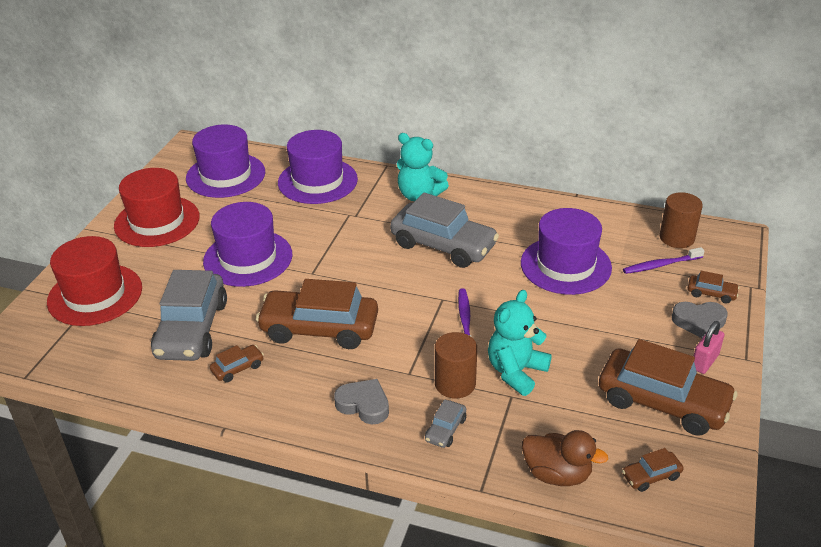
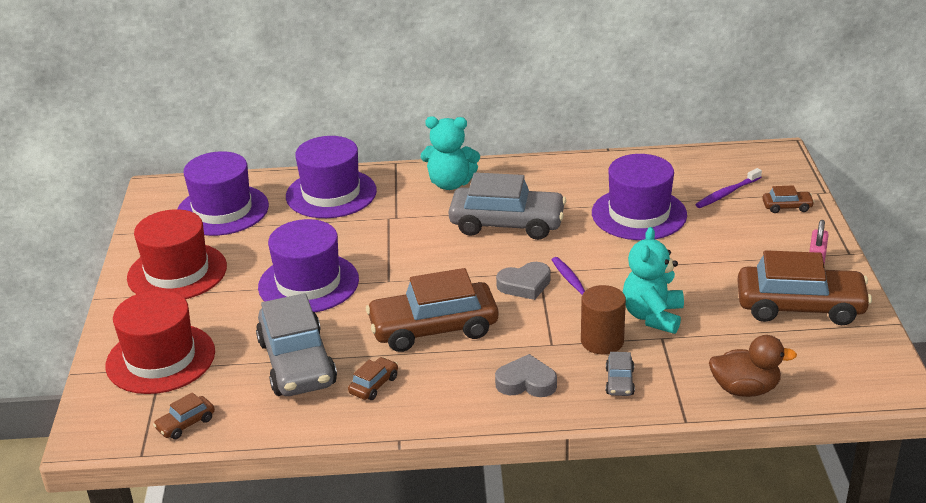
camera: 20 degrees left, 5 degrees down
brown car [622,448,683,492] -> brown car moved to [153,392,215,439]
brown cylinder [659,192,703,248] -> none
grey heart [672,302,728,338] -> grey heart moved to [496,262,551,300]

